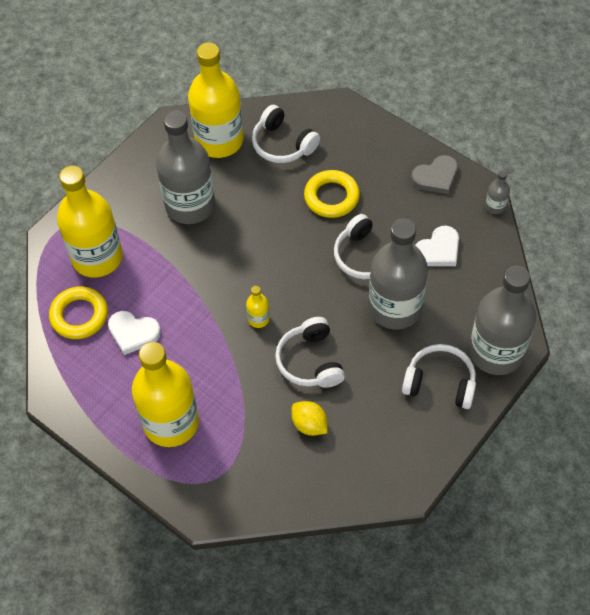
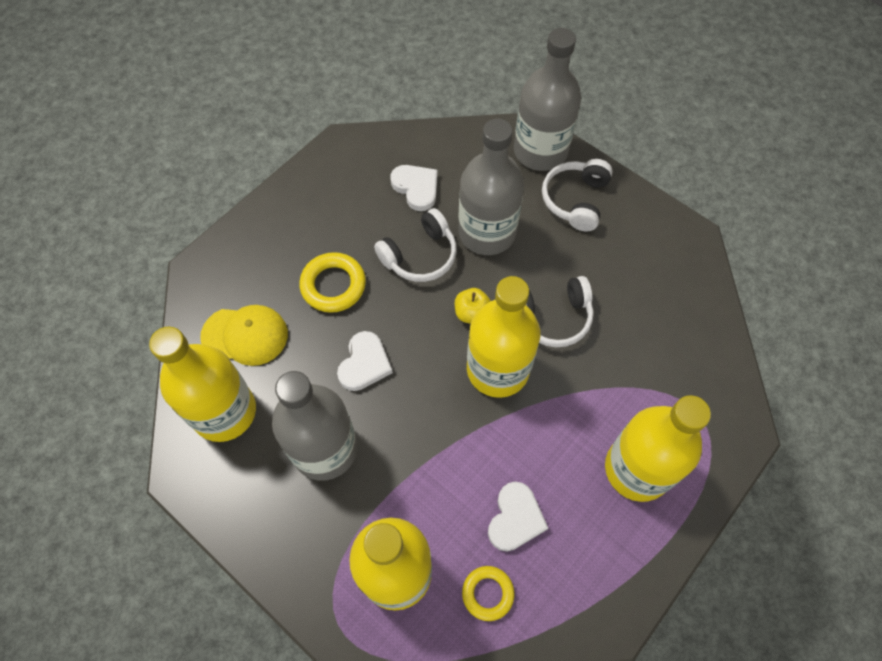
camera: 90 degrees left, 5 degrees up
yellow ring [49,286,108,339] -> yellow ring [462,566,515,621], size x0.66
yellow bottle [246,286,270,328] -> yellow bottle [467,276,540,398], size x2.46
white headphones [252,105,320,163] -> yellow cap [200,305,288,366]
yellow lemon [292,401,328,436] -> none
grey heart [411,155,458,194] -> none
grey bottle [485,170,510,214] -> none
none -> white heart [337,331,393,391]
none -> yellow apple [455,288,491,324]

